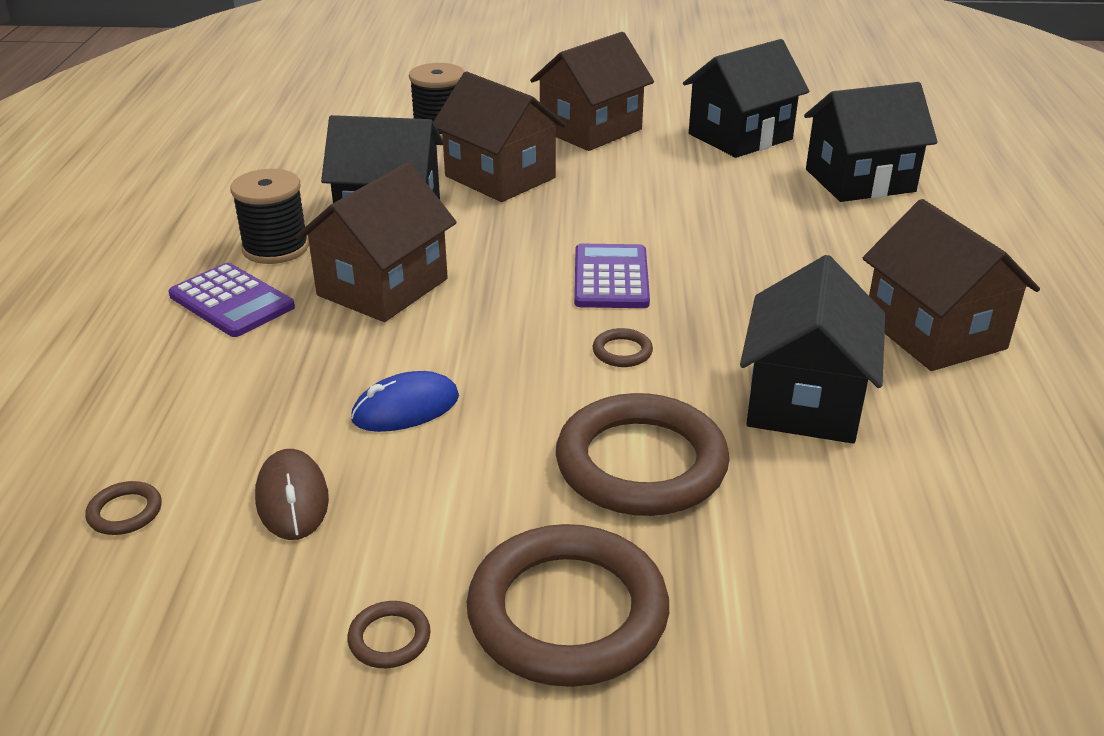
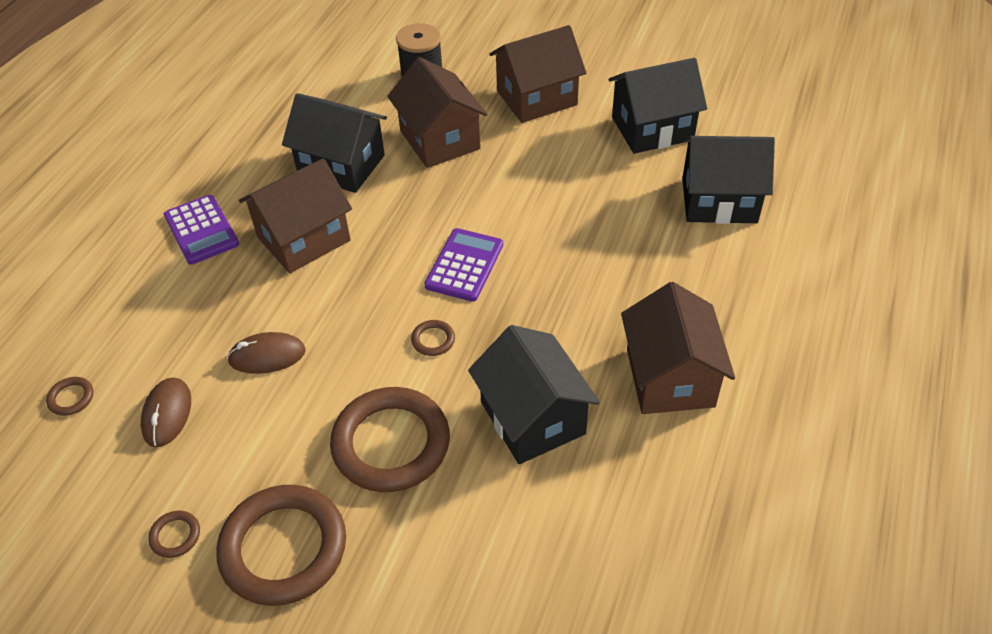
camera: 20 degrees right, 15 degrees up
black spool [230,169,309,264] -> none
blue mouse [351,371,459,432] -> brown mouse [227,332,306,374]
black house [740,255,885,443] -> black house turned 60 degrees counterclockwise [468,325,600,464]

